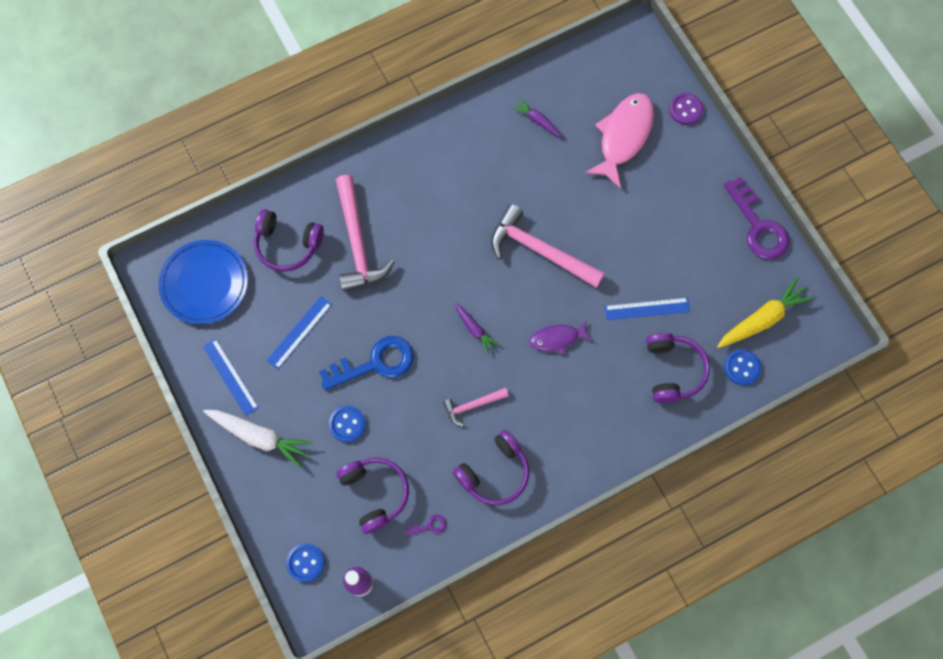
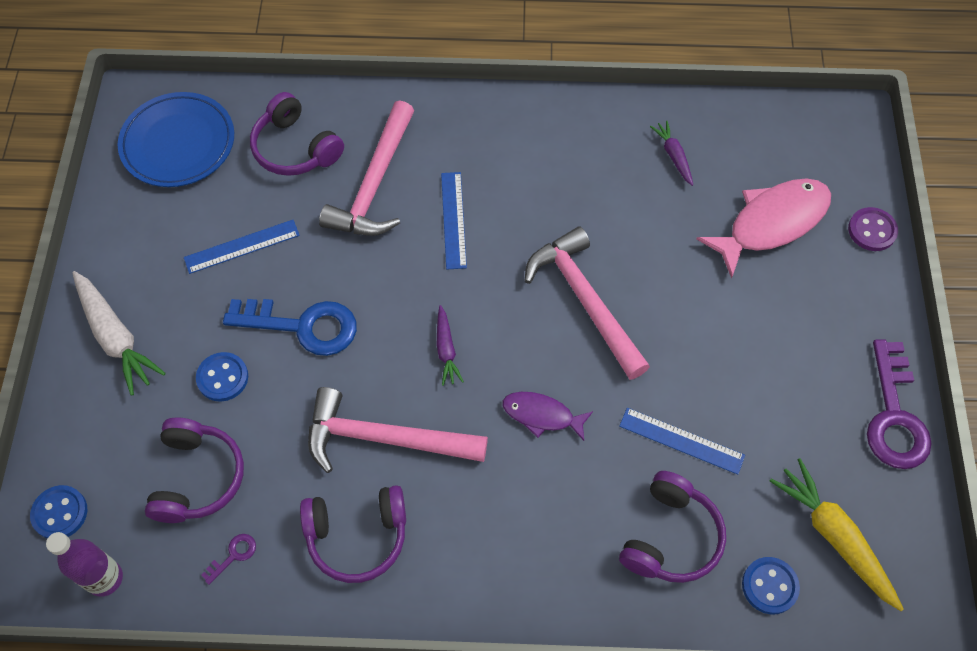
camera: 30 degrees right, 10 degrees down
blue ruler [203,338,259,416] -> blue ruler moved to [441,172,467,269]
purple key [405,515,446,536] -> purple key turned 60 degrees counterclockwise [201,534,256,585]
pink hammer [443,388,509,427] -> pink hammer [308,387,488,473], size x1.93
yellow carrot [717,277,814,348] -> yellow carrot turned 120 degrees counterclockwise [770,458,904,611]

